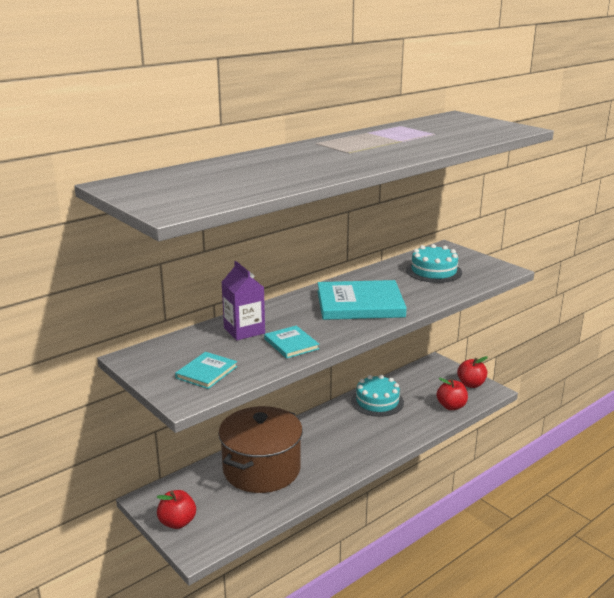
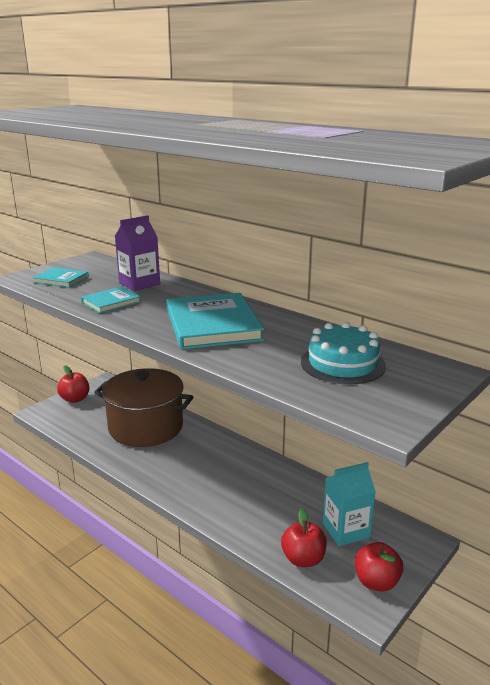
camera: 80 degrees right, 0 degrees up
turquoise cake [351,375,404,417] -> none
none -> turquoise carton [323,462,376,546]

